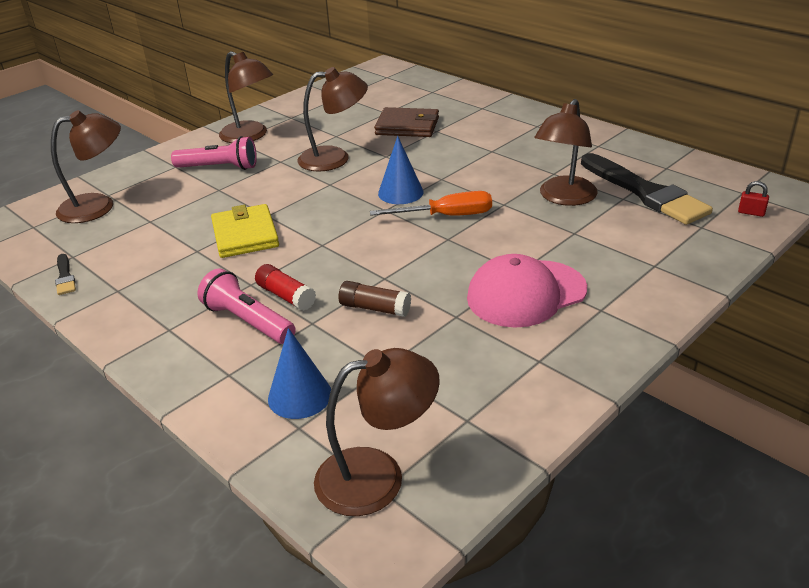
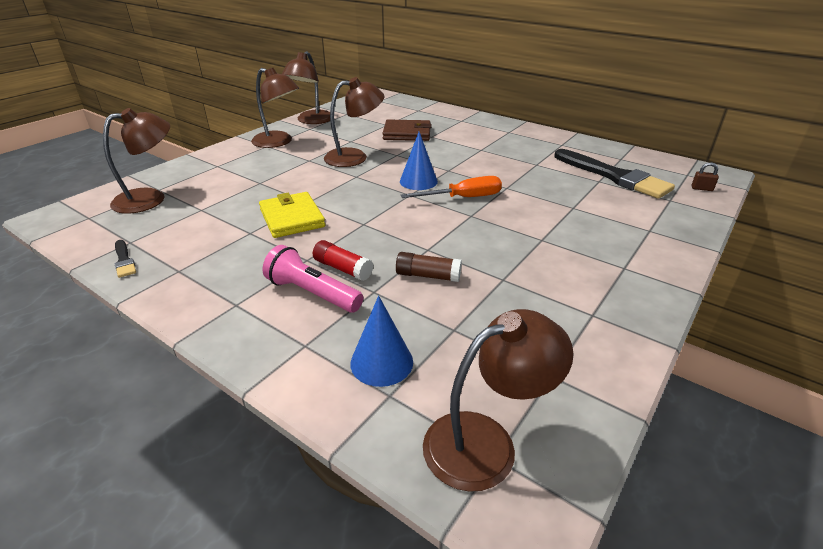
camera: 10 degrees left, 0 degrees up
pink flashlight [171,136,257,170] -> none
pink cap [467,254,587,328] -> none
brown lamp [535,99,598,206] -> brown lamp moved to [282,51,330,124]
red padlock [738,181,769,217] -> brown padlock [691,162,719,191]

